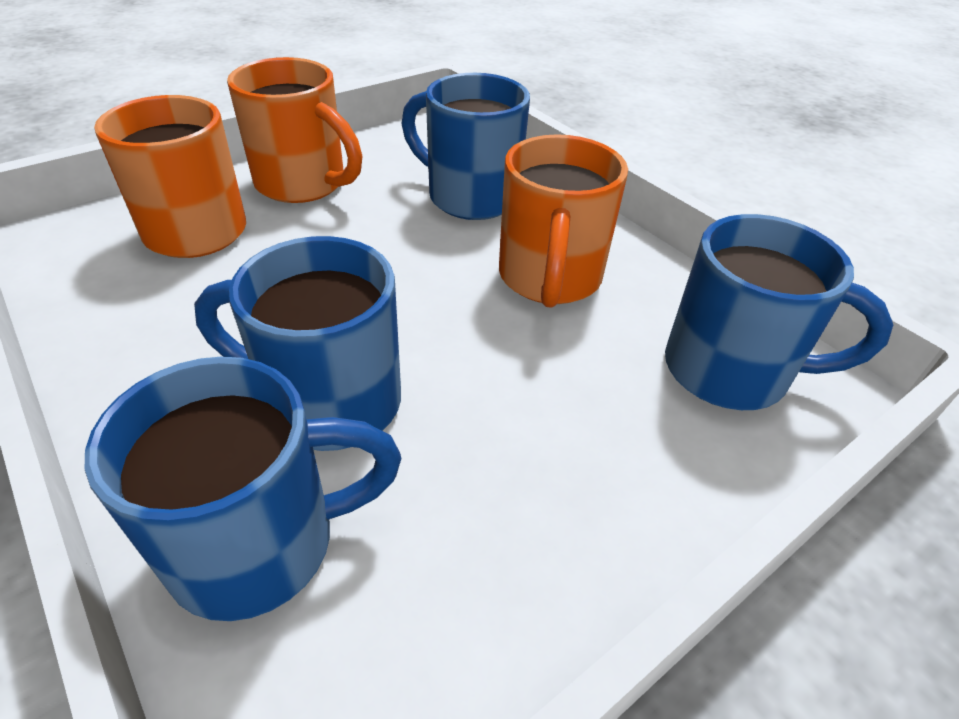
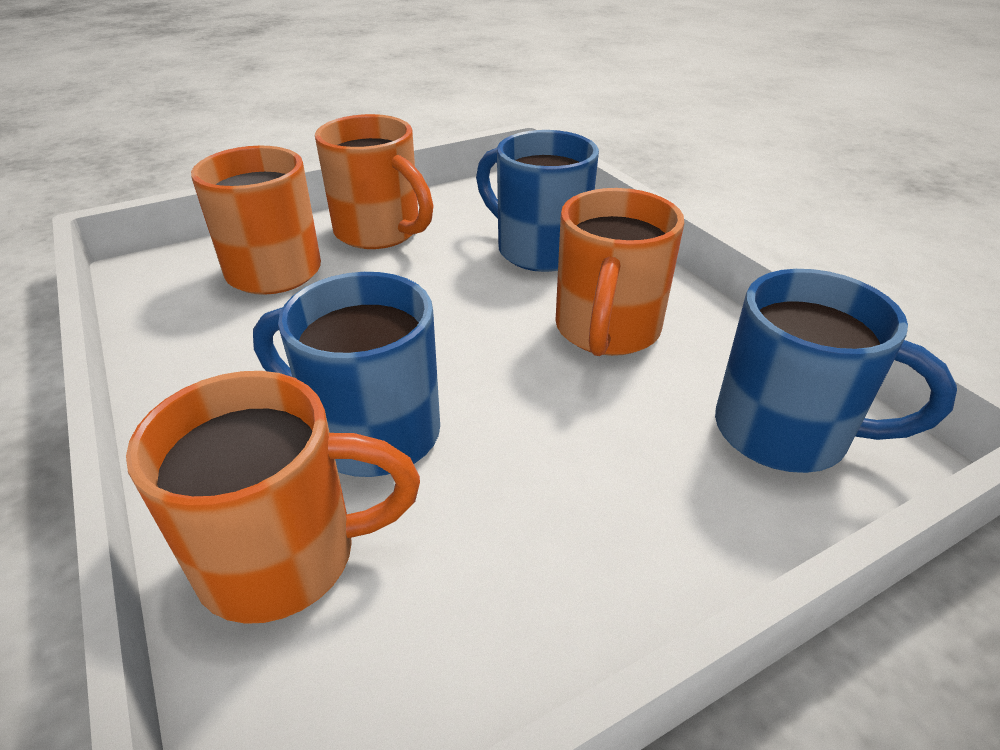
camera: 10 degrees right, 5 degrees down
blue mug [85,356,401,621] -> orange mug [126,371,420,624]

